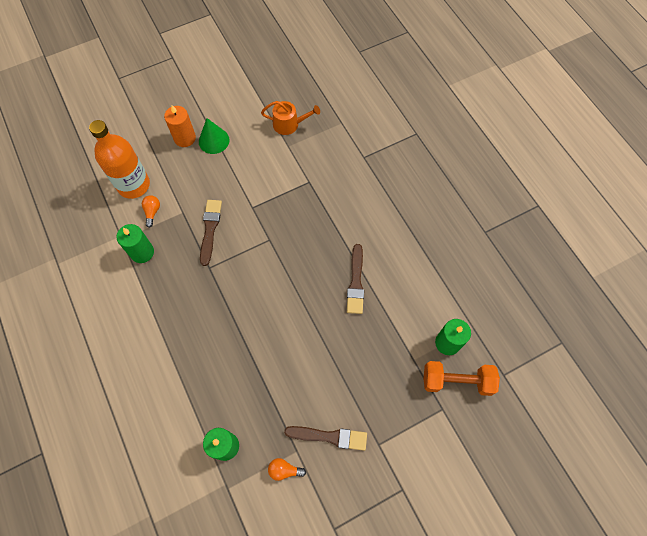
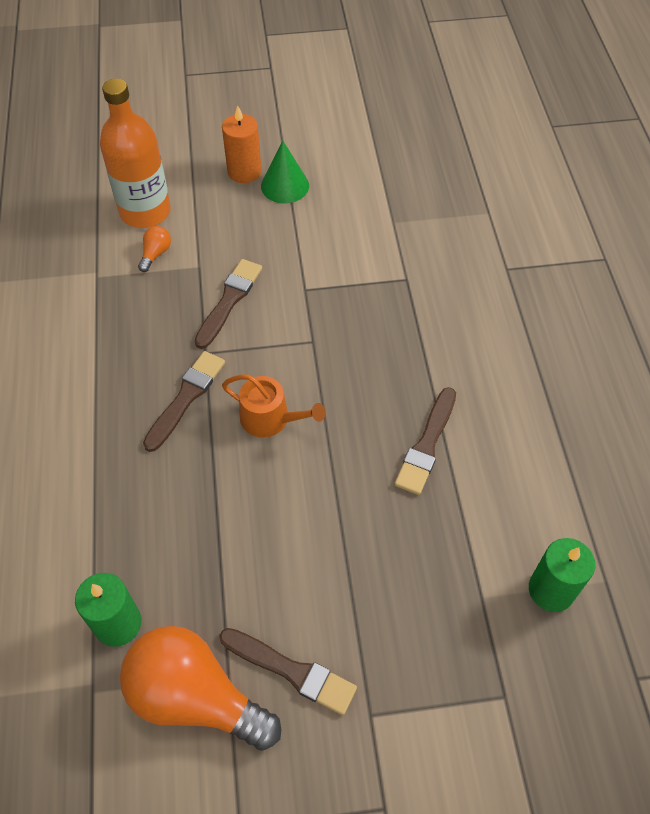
camera: 20 degrees right, 10 degrees down
green candle [116,224,154,263] -> none
orange watering can [261,101,320,135] -> orange watering can moved to [222,374,326,438]
orange light bulb [268,458,306,481] -> orange light bulb [120,626,281,751], size x2.46
orange dumbbell [423,361,500,396] -> none
none -> brown brush [143,351,225,452]

